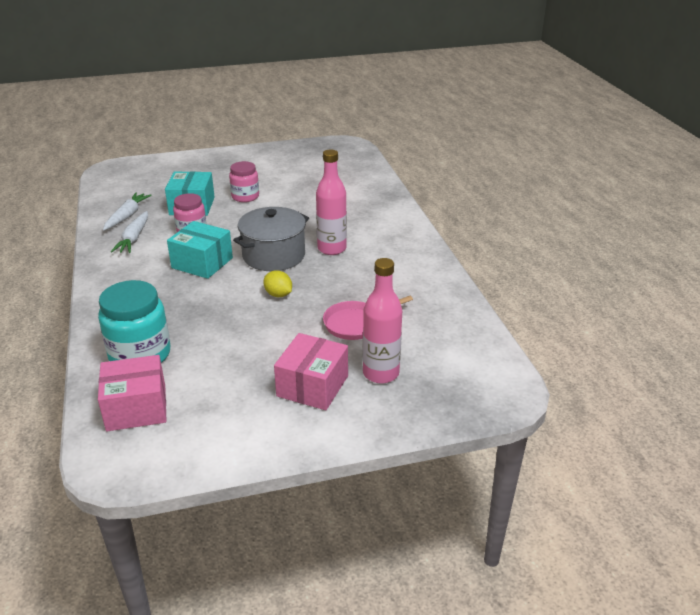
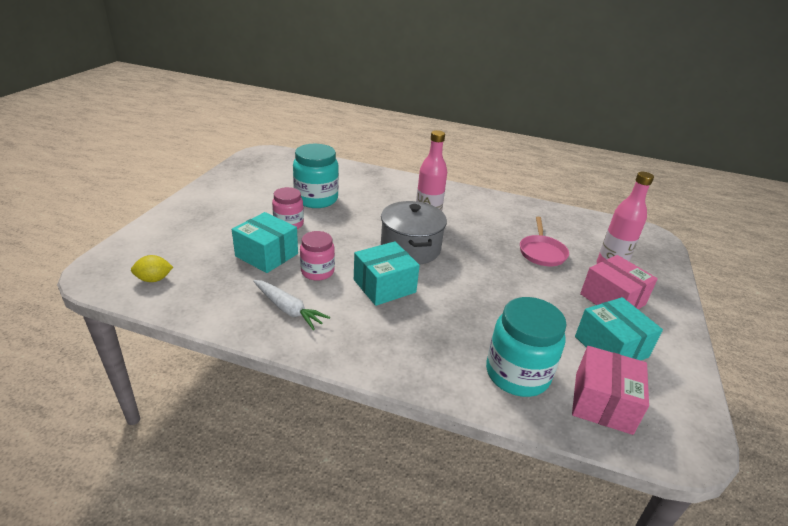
camera: 60 degrees left, 0 degrees up
white carrot [103,193,152,231] -> none
yellow lemon [263,270,292,297] -> yellow lemon moved to [131,255,173,282]
none -> turquoise jar [293,144,339,208]
none -> turquoise box [575,297,663,361]

